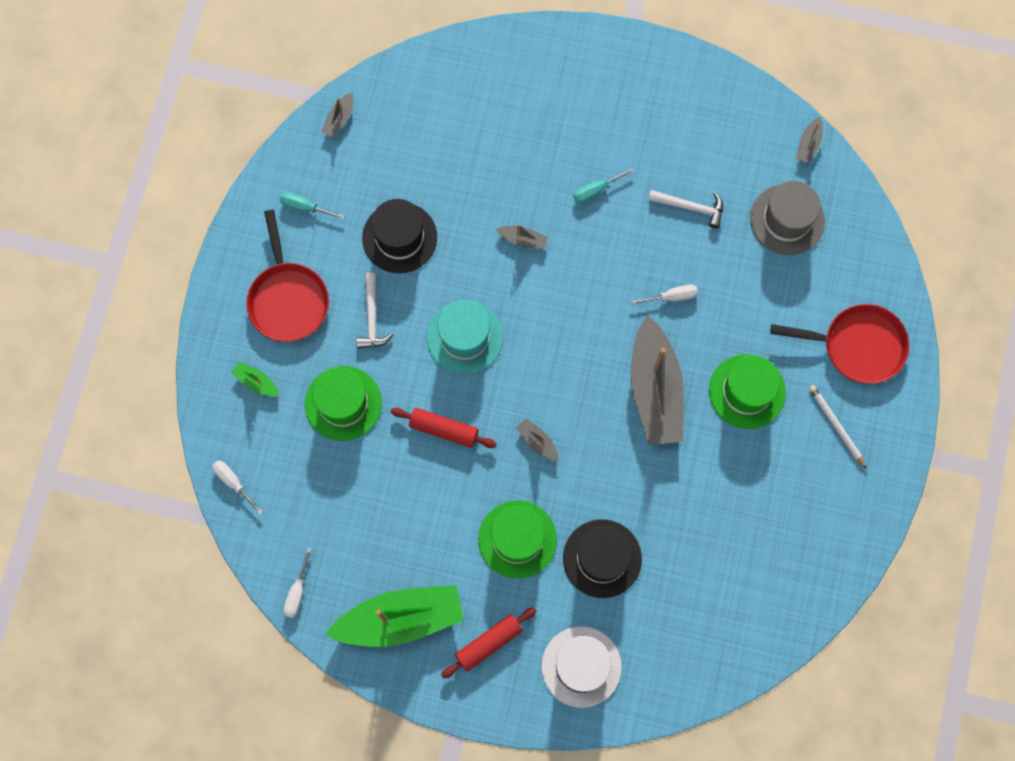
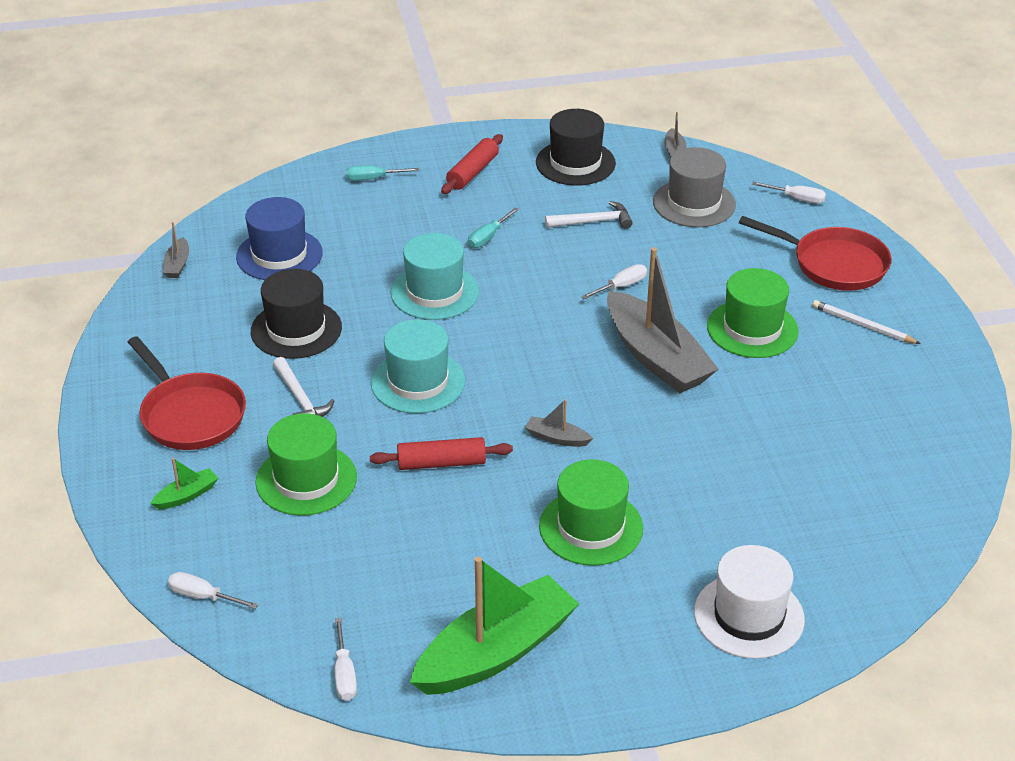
camera: 25 degrees left, 35 degrees down
green boat [231,362,279,396] -> green boat turned 135 degrees clockwise [150,458,218,509]
turquoise screwdriver [280,192,345,220] -> turquoise screwdriver moved to [346,165,419,181]
red rolling pin [441,607,537,679] -> red rolling pin moved to [441,134,503,194]
grey boat [496,224,548,249] -> turquoise hat [391,233,479,320]
black hat [563,519,642,598] -> black hat moved to [536,109,616,186]
red pan [770,304,909,384] -> red pan turned 45 degrees clockwise [739,216,892,291]
none -> blue hat [236,197,323,280]
none -> white screwdriver [752,182,826,204]

